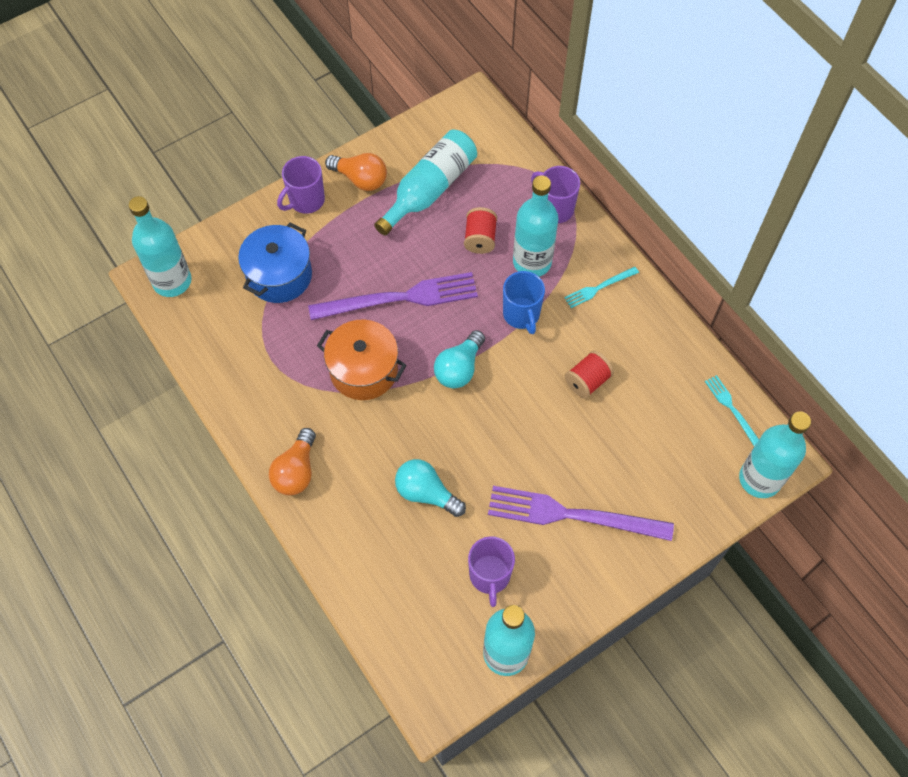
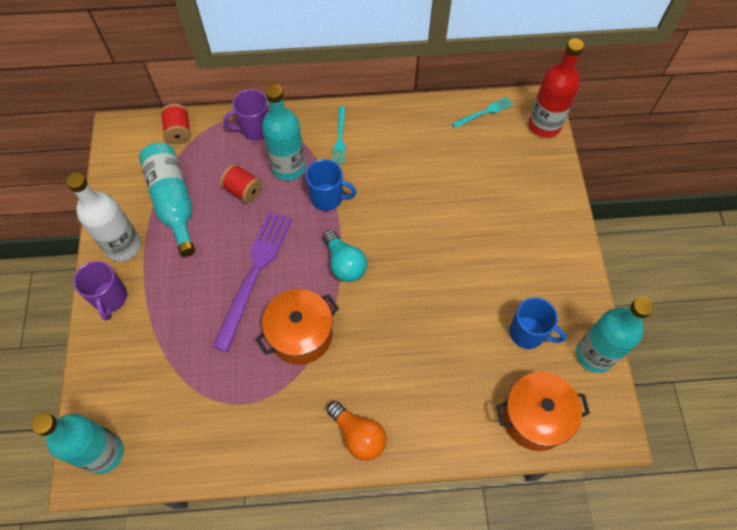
camera: 60 degrees left, 0 degrees up
blue pot [238,223,312,303] -> none
orange light bulb [325,153,387,191] -> white bottle [66,172,141,261]
turquoise light bulb [395,459,466,517] -> none
purple mug [468,536,515,607] -> blue mug [509,297,566,349]
purple fork [488,486,674,541] -> none
red spool [565,350,614,399] -> red spool moved to [161,104,191,144]
turquoise fork [705,375,759,446] -> turquoise fork turned 150 degrees clockwise [452,97,513,128]
turquoise bottle [739,412,811,498] -> red bottle [528,38,584,138]
none -> orange pot [496,372,590,451]

